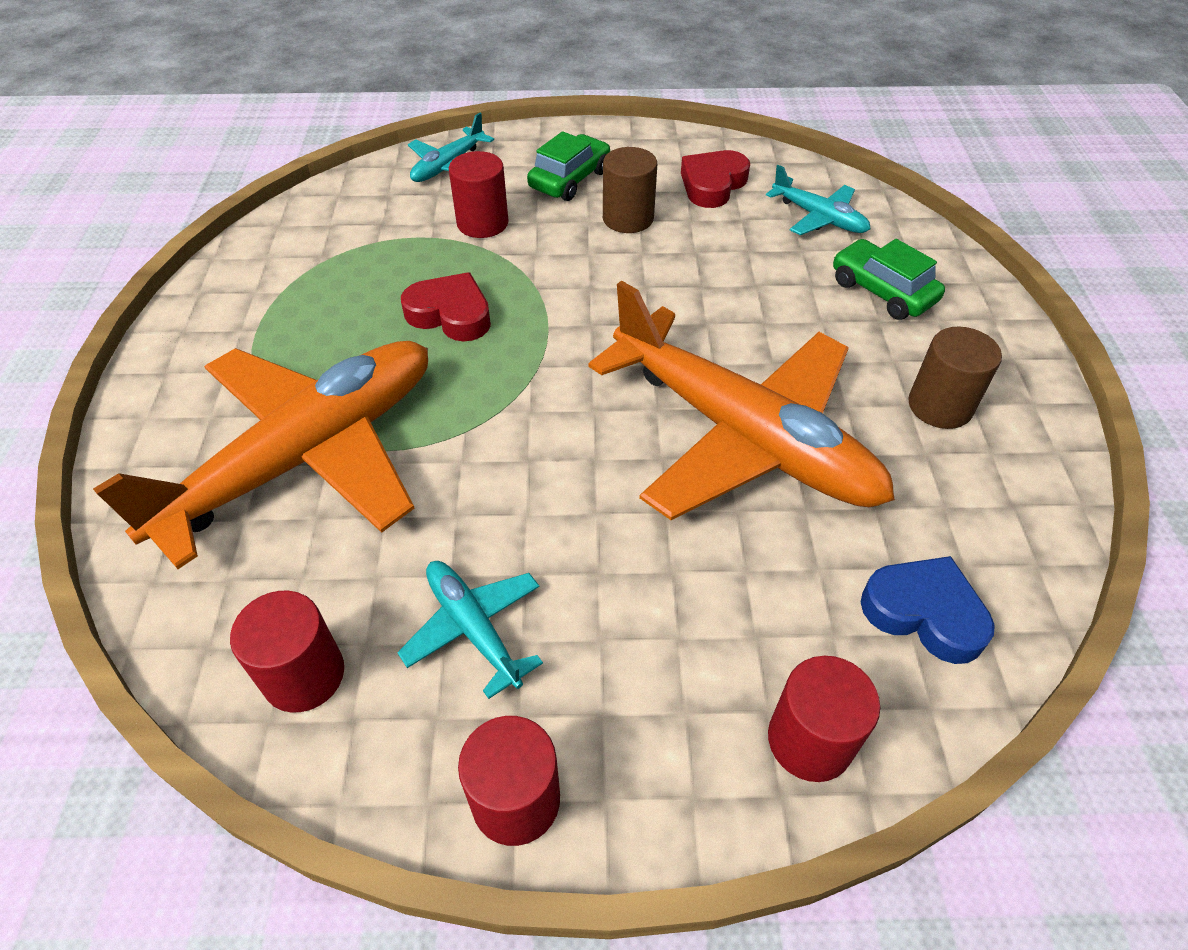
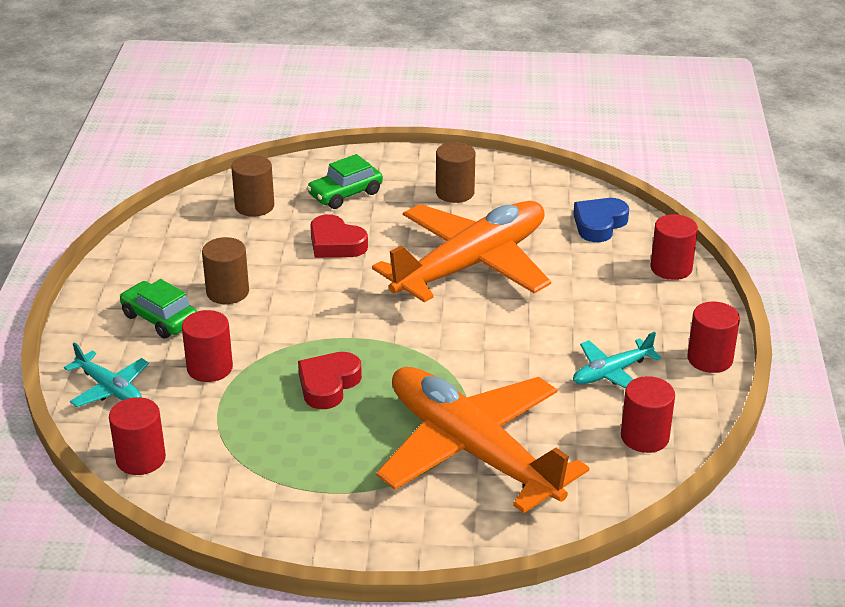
camera: 85 degrees left, 15 degrees down
red heart [681,150,750,208] -> red heart moved to [310,214,368,258]
turquoise plane [766,165,870,235] -> brown cylinder [231,155,274,217]
none -> red cylinder [109,397,166,475]

